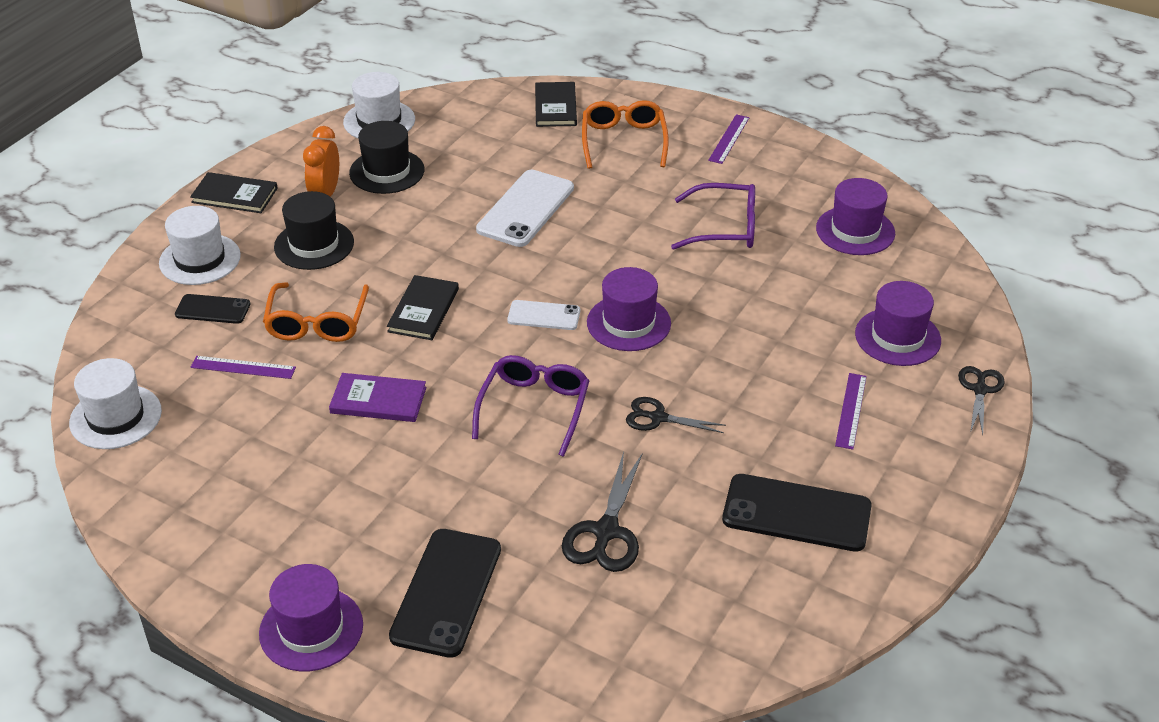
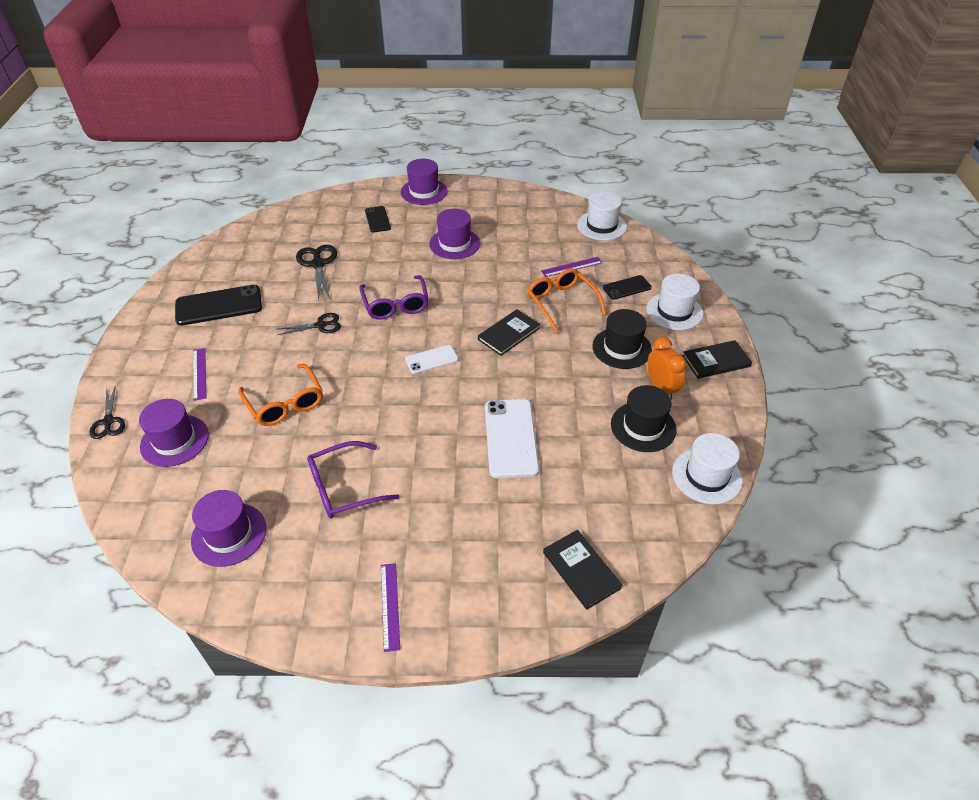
camera: 150 degrees right, 5 degrees up
purple book [329,373,426,422] -> none
black book [387,275,459,340] -> black book turned 60 degrees clockwise [478,309,540,356]
black phone [389,529,501,658] -> black phone [365,206,391,233], size x0.56
orange glasses [582,100,669,169] -> orange glasses moved to [238,364,323,426]
purple hat [587,267,671,351] -> purple hat moved to [429,209,480,259]

